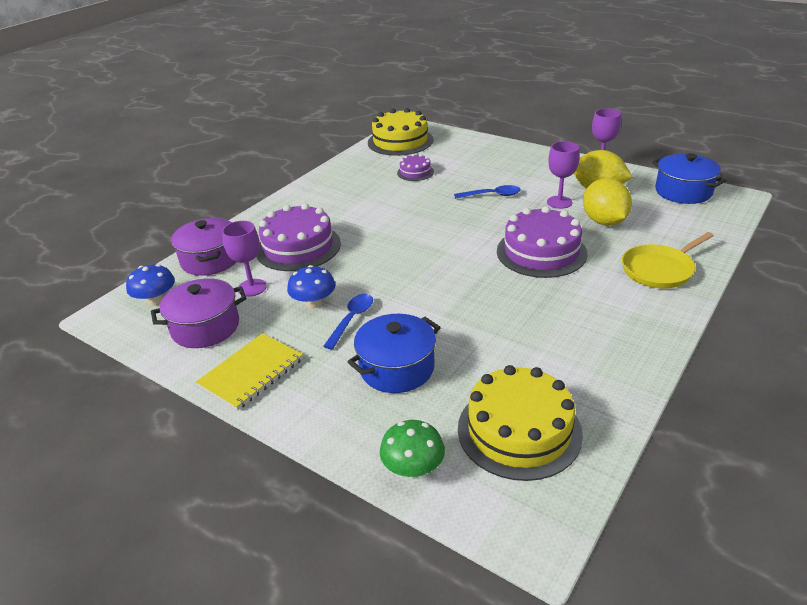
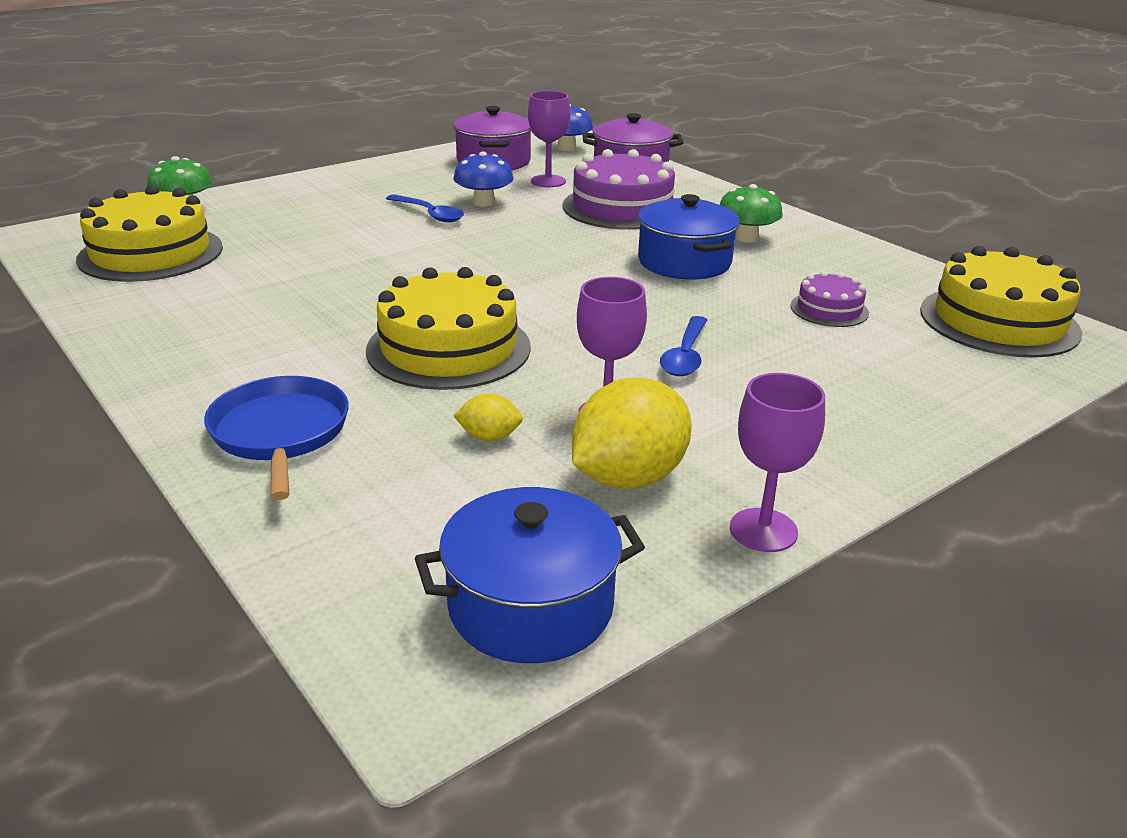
camera: 105 degrees right, 5 degrees down
yellow notebook [196,333,303,410] -> none
blue pot [348,314,441,393] -> blue pot moved to [638,194,740,280]
purple cake [497,206,587,278] -> yellow cake [366,267,531,390]
yellow lemon [583,178,632,226] -> yellow lemon [453,393,523,441], size x0.47
yellow pan [622,232,714,289] -> blue pan [204,376,349,500]
none -> green mushroom [720,184,783,243]

